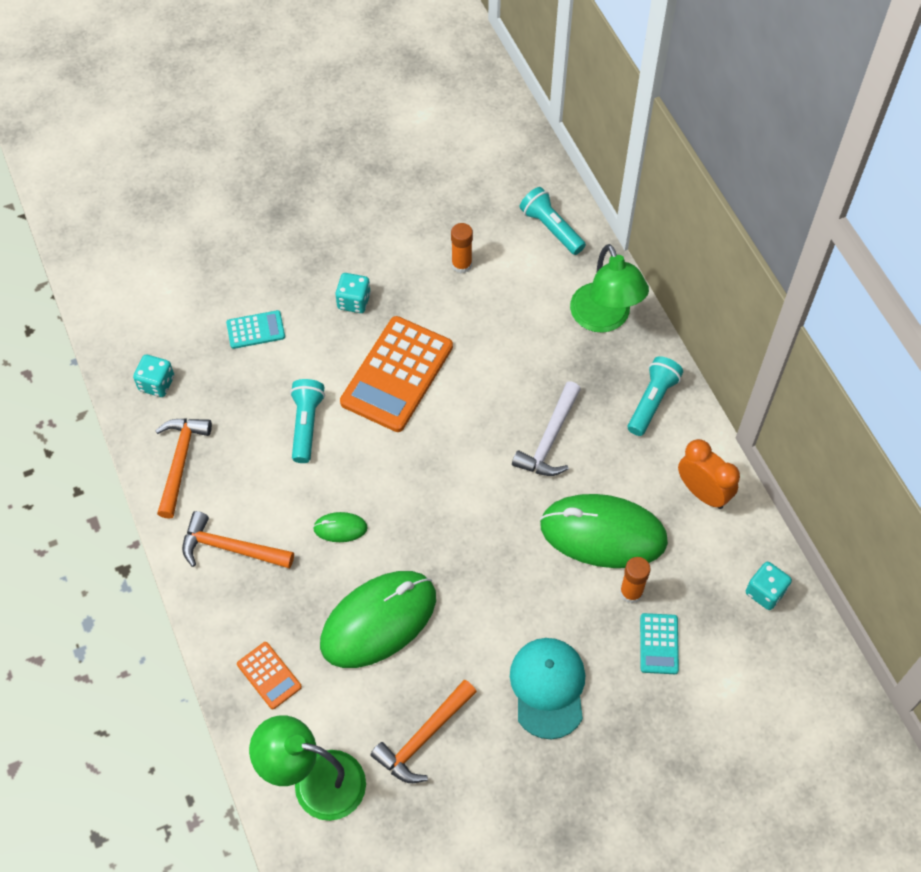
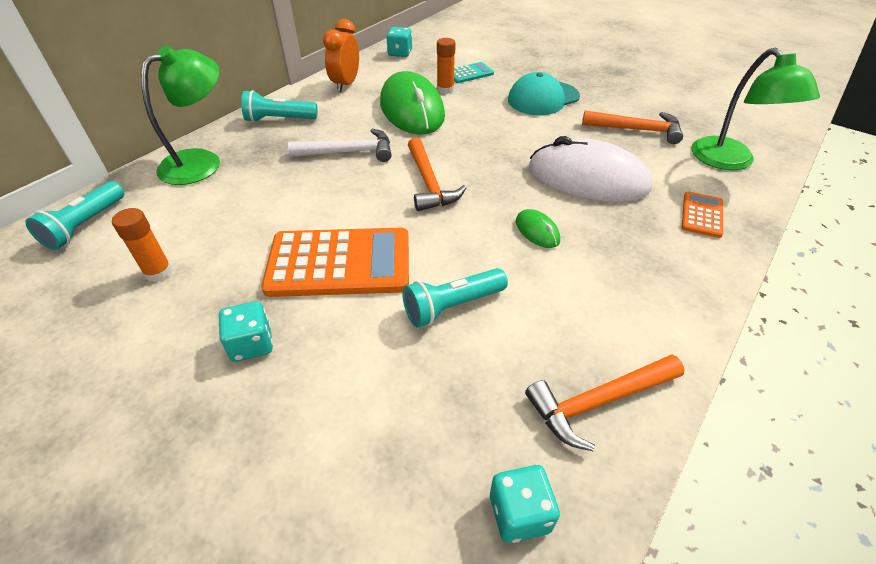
camera: 120 degrees left, 15 degrees down
orange hammer [182,511,294,569] -> orange hammer moved to [408,137,466,211]
turquoise calculator [226,310,285,349] -> none
green mouse [320,571,436,668] -> white mouse [529,136,652,202]

